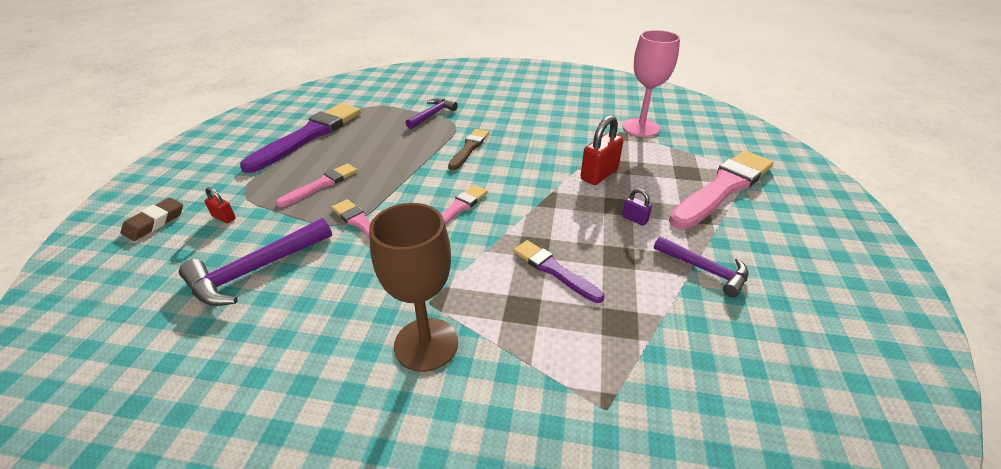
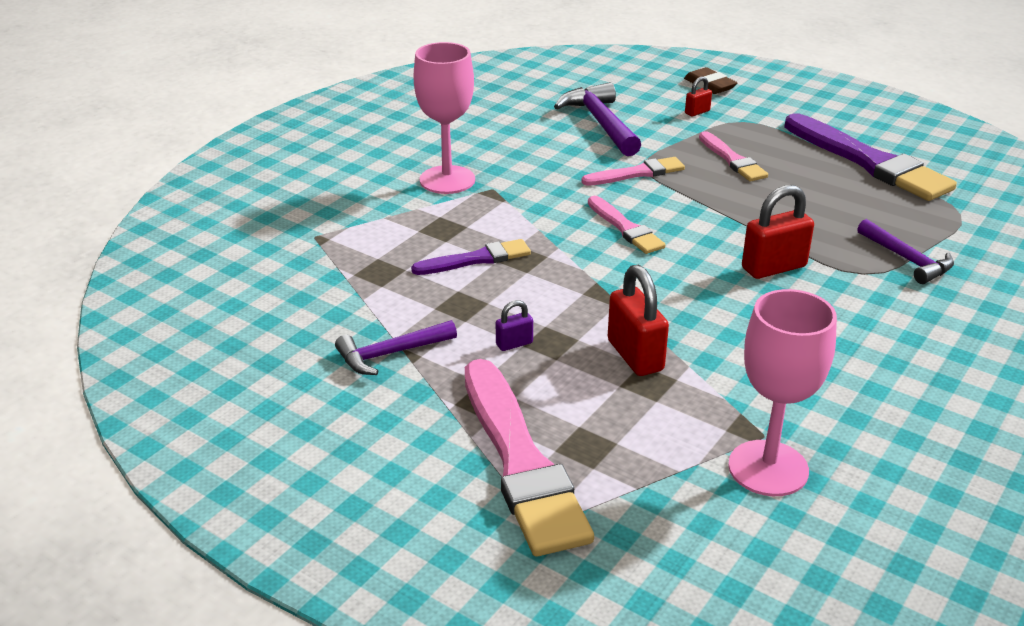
camera: 115 degrees right, 5 degrees down
brown goblet [369,203,458,372] -> pink goblet [413,42,475,194]
brown brush [448,129,489,170] -> red padlock [742,185,814,279]

